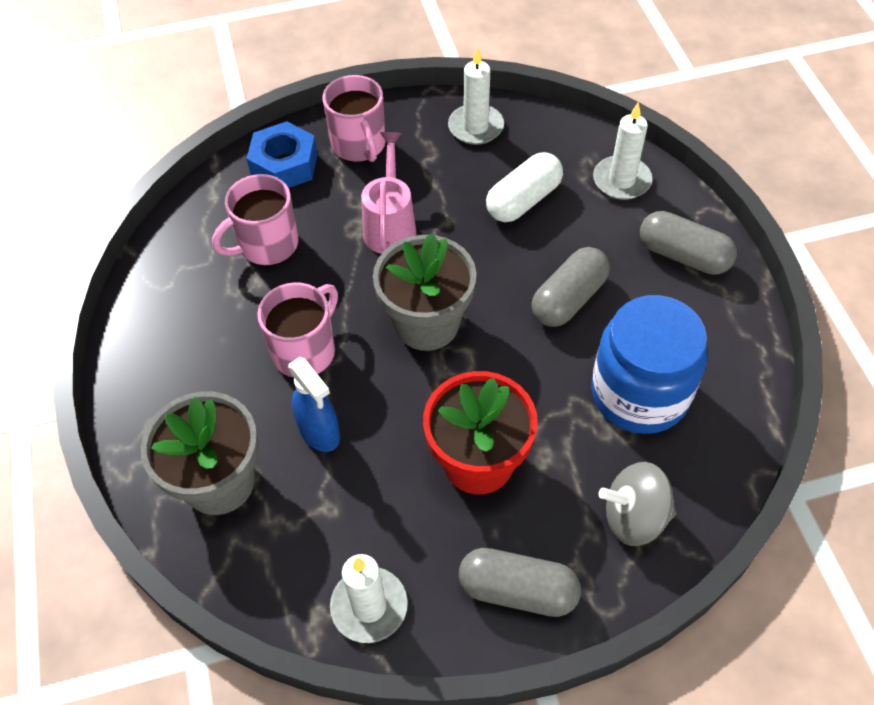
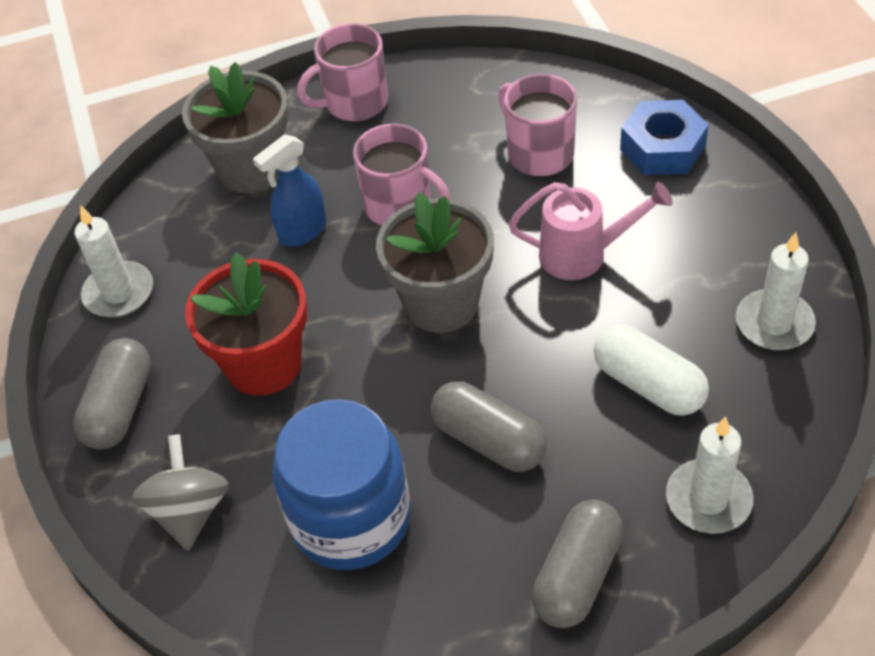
camera: 90 degrees right, 5 degrees down
pink mug [323,75,386,162] -> pink mug moved to [297,23,388,121]

